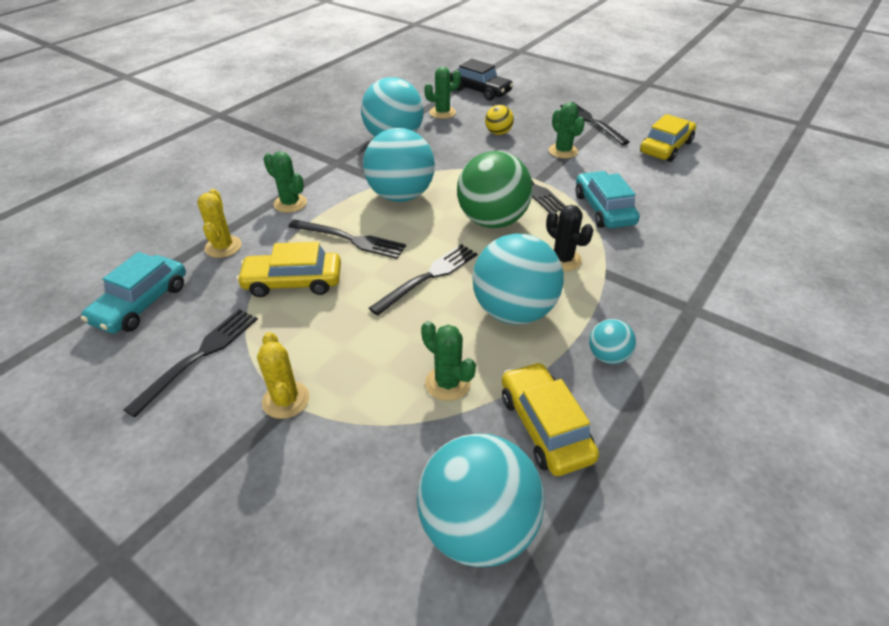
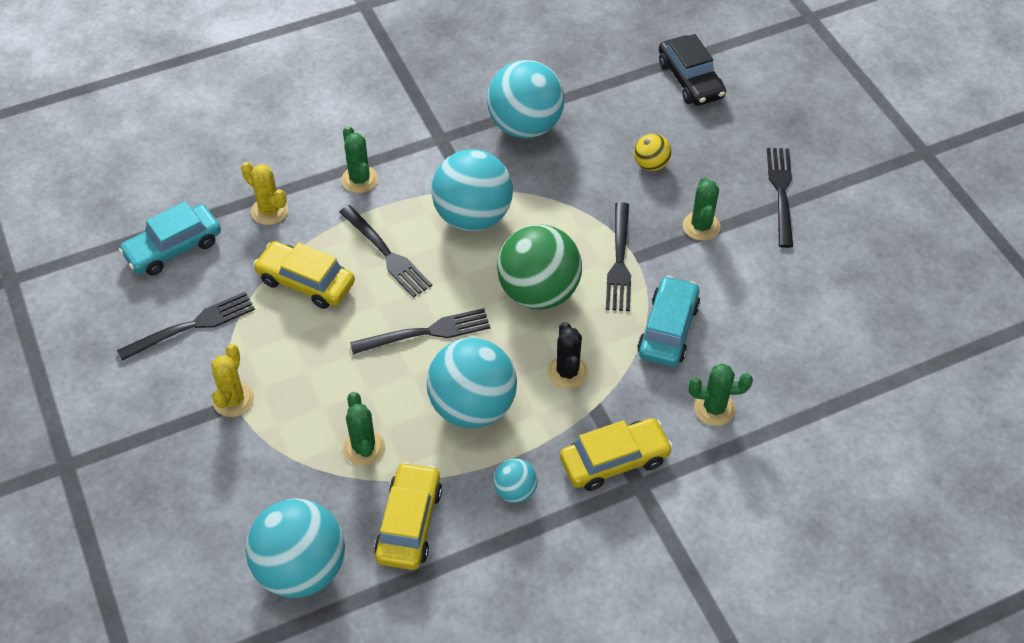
camera: 30 degrees right, 10 degrees up
yellow cactus [197,189,242,258] -> yellow cactus turned 75 degrees counterclockwise [241,162,288,225]
green cactus [424,67,461,119] -> green cactus moved to [689,364,753,426]
yellow car [640,114,696,162] -> yellow car moved to [560,418,673,491]

